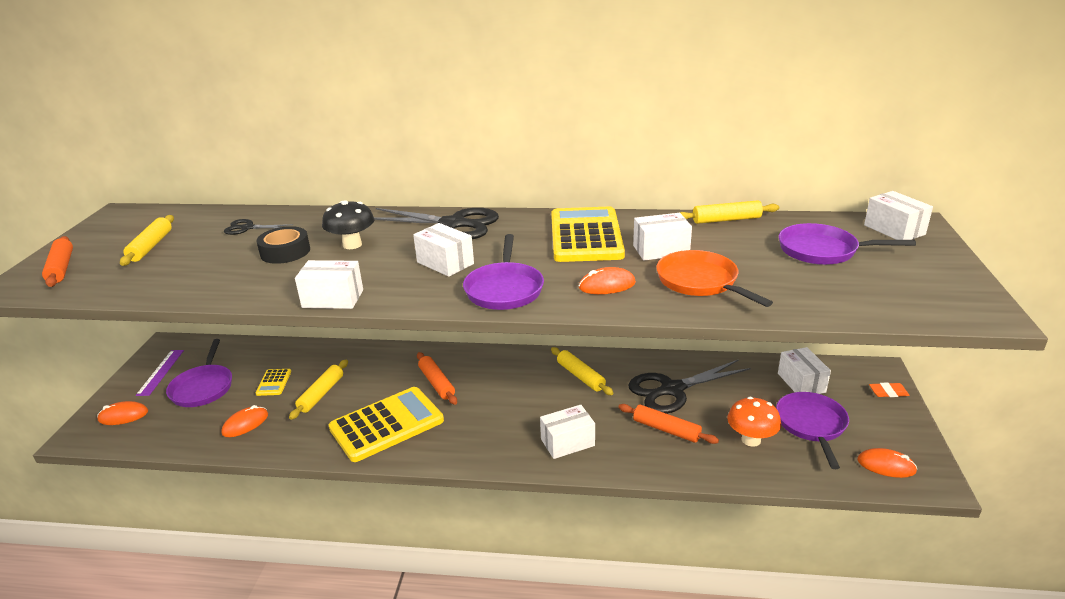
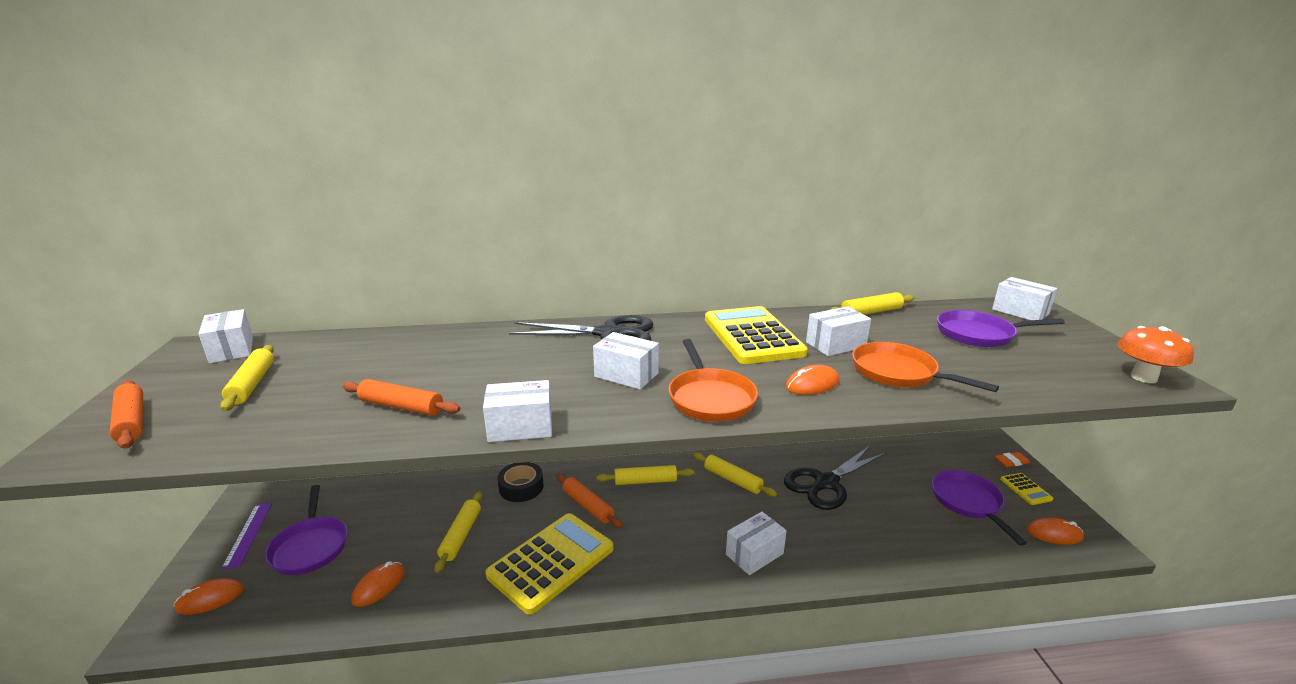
camera: 15 degrees left, 5 degrees down
black scissors [224,219,293,235] -> none
black tape [256,226,310,264] -> black tape moved to [498,462,544,502]
yellow calculator [256,369,291,396] -> yellow calculator moved to [1000,473,1053,505]
black mushroom [322,200,374,249] -> none
purple pan [463,234,544,310] -> orange pan [668,339,758,422]
orange rolling pin [618,404,719,444] -> orange rolling pin moved to [342,379,460,416]
orange mushroom [727,397,781,447] -> orange mushroom moved to [1117,326,1194,383]
white box [778,347,831,394] -> white box moved to [198,309,253,363]
none -> yellow rolling pin [597,465,694,485]

